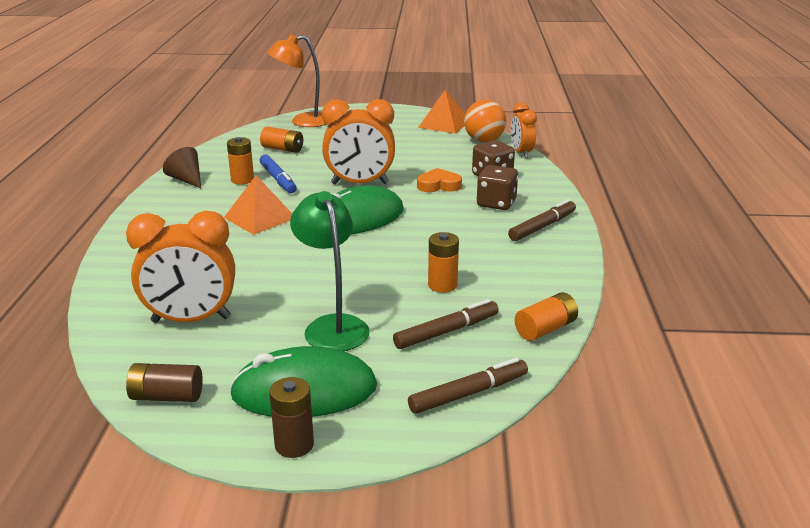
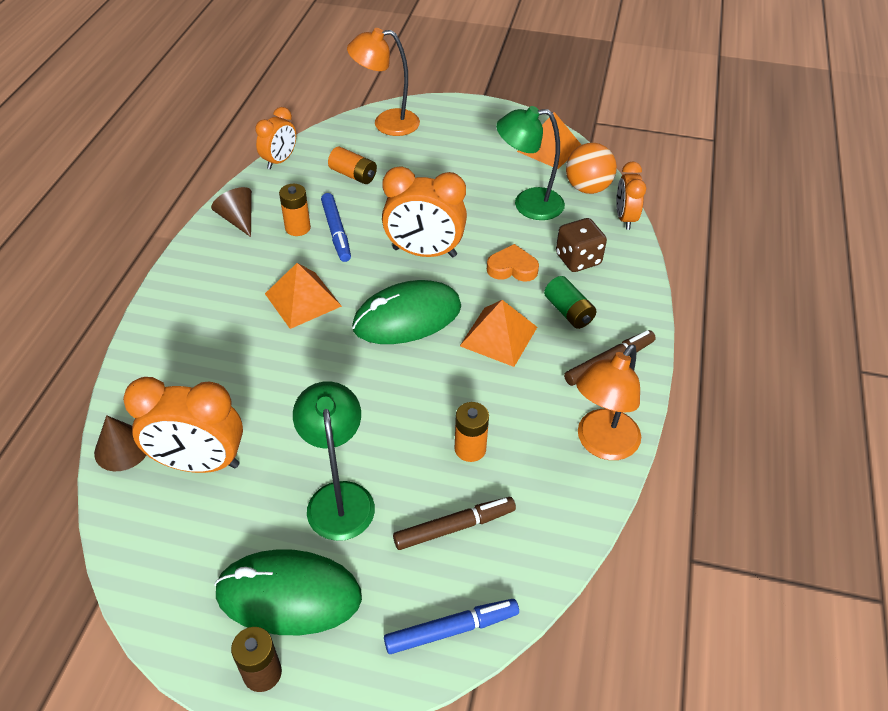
camera: 10 degrees right, 20 degrees up
brown battery [126,363,203,402] -> none
brown marker [408,358,528,414] -> blue marker [384,599,519,654]
brown dice [476,165,518,210] -> green battery [544,276,597,329]
orange battery [515,292,578,341] -> none
none -> brown cone [94,415,146,471]
none -> orange clock [255,107,296,169]
none -> orange pyramid [460,300,537,367]
none -> green lamp [496,106,565,220]
none -> orange lamp [576,344,641,460]

